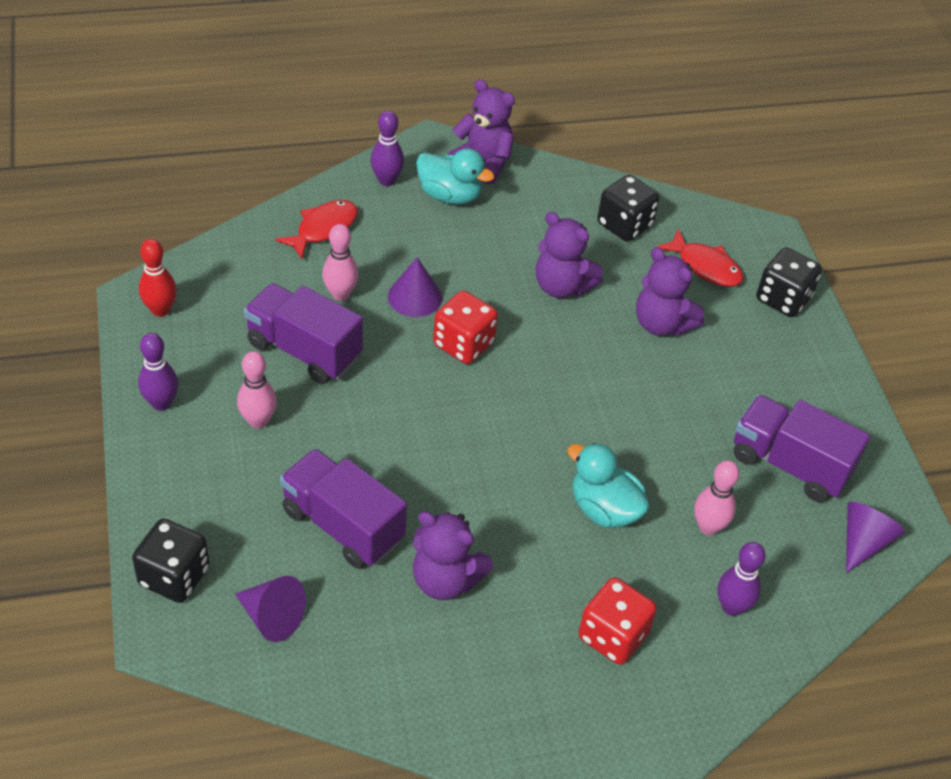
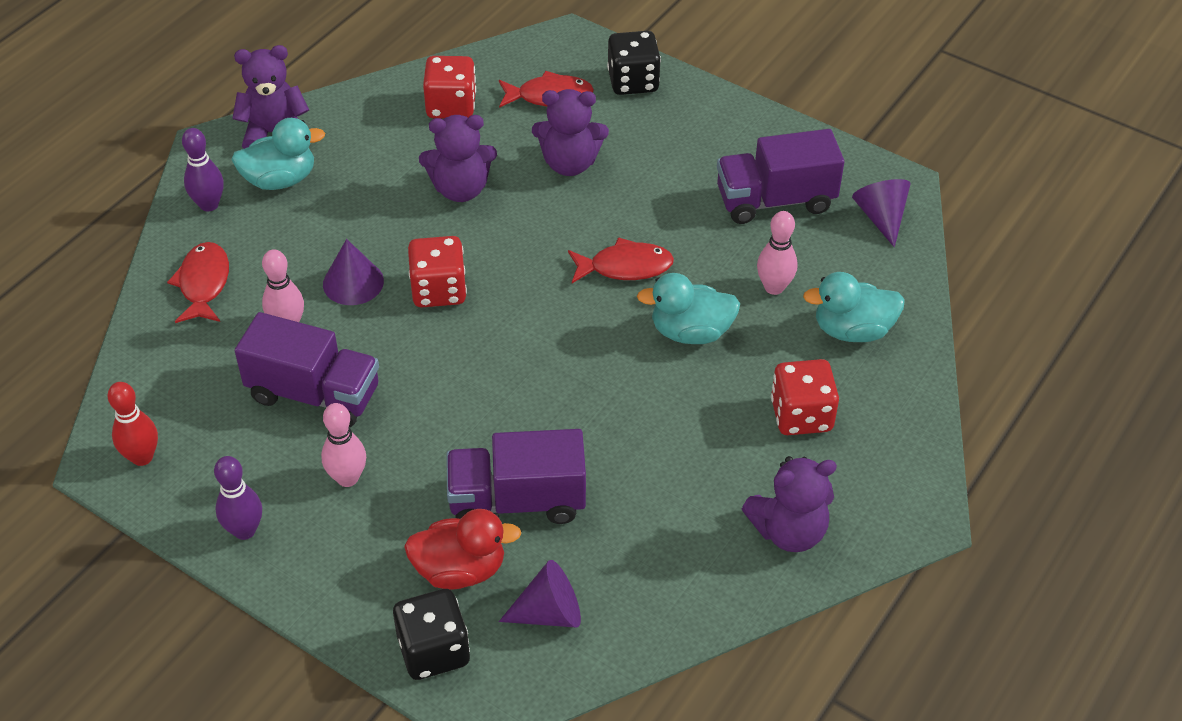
camera: 40 degrees left, 0 degrees up
purple truck [244,283,363,384] -> purple truck turned 150 degrees counterclockwise [235,312,379,427]
purple teddy bear [413,511,493,600] -> purple teddy bear moved to [742,456,837,552]
black dice [597,175,659,242] -> red dice [423,56,476,119]
purple bowling pin [718,542,766,616] -> turquoise duck [803,272,905,342]
none -> red duck [404,509,522,589]
none -> red fish [568,237,674,283]

